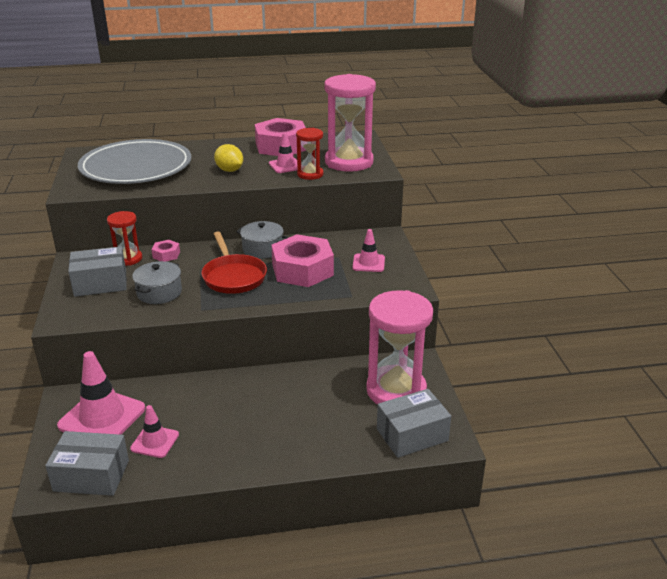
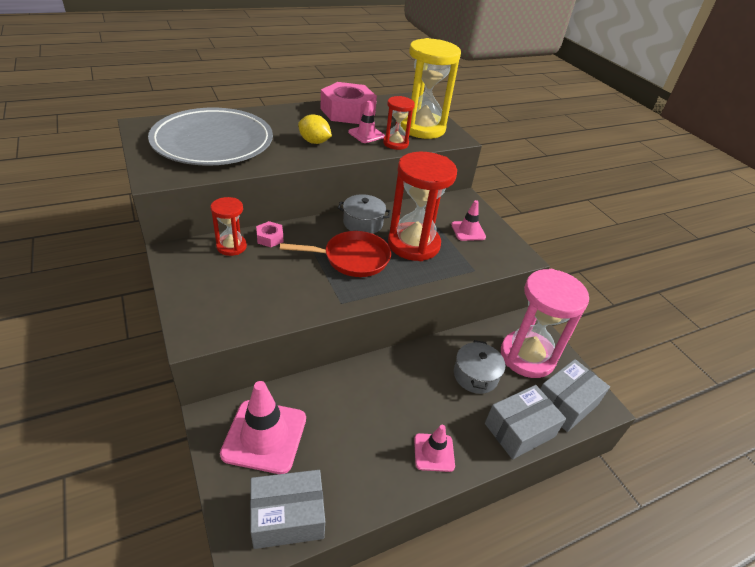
camera: 20 degrees left, 10 degrees up
grey box [68,246,127,297] -> grey box moved to [485,385,566,459]
pink traffic cone [130,405,179,458] -> pink traffic cone moved to [414,425,455,472]
grey pot [132,261,182,304] -> grey pot moved to [454,340,505,394]
red pan [201,232,267,294] -> red pan turned 60 degrees counterclockwise [280,231,391,277]
pink nut [271,234,334,287] -> red hourglass [388,152,457,261]
pink hourglass [324,74,376,172] -> yellow hourglass [400,38,461,139]

